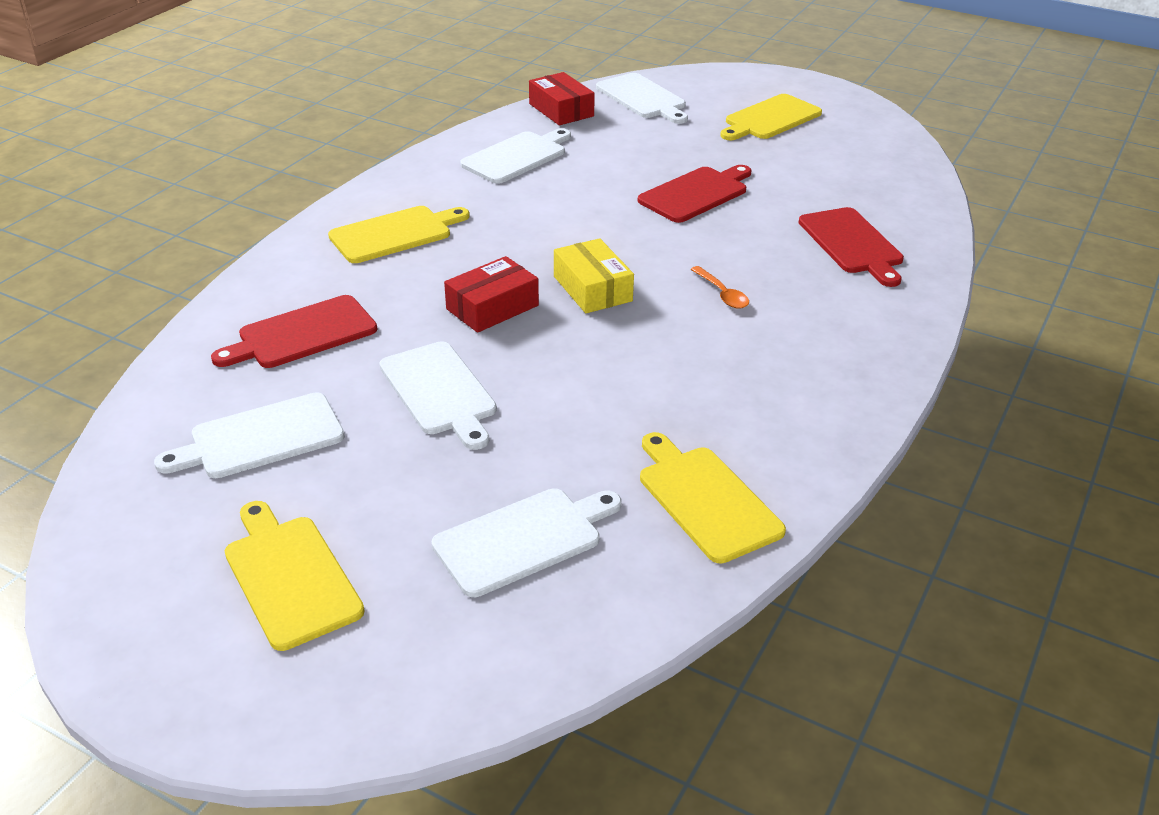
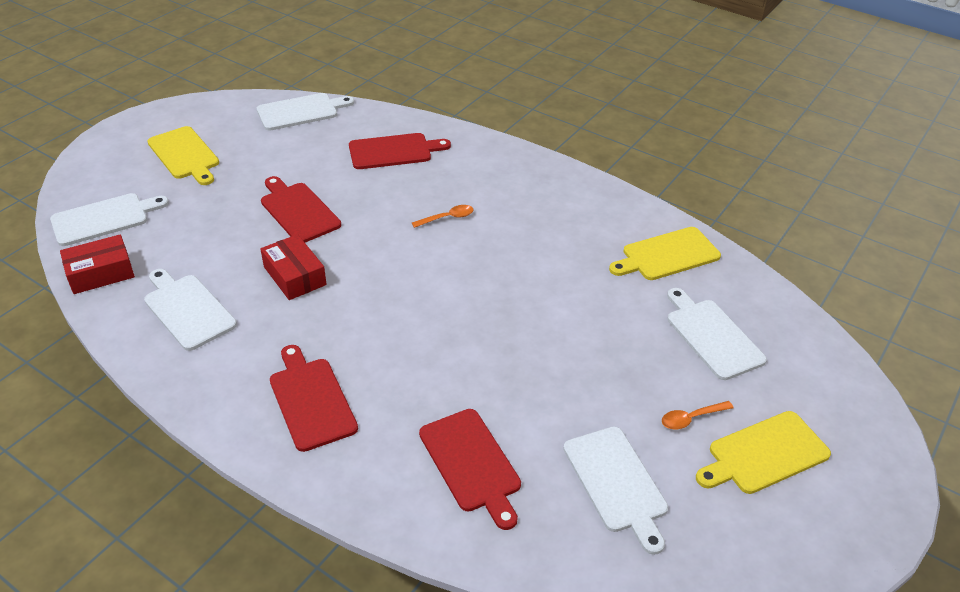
camera: 85 degrees left, 5 degrees up
yellow cutting board [328,206,470,263] -> red cutting board [270,345,358,452]
white cutting board [379,341,497,450] -> white cutting board moved to [257,93,354,131]
red box [444,256,539,333] -> red box moved to [260,234,327,300]
yellow box [554,238,634,313] -> none
none -> orange spoon [662,401,734,429]

